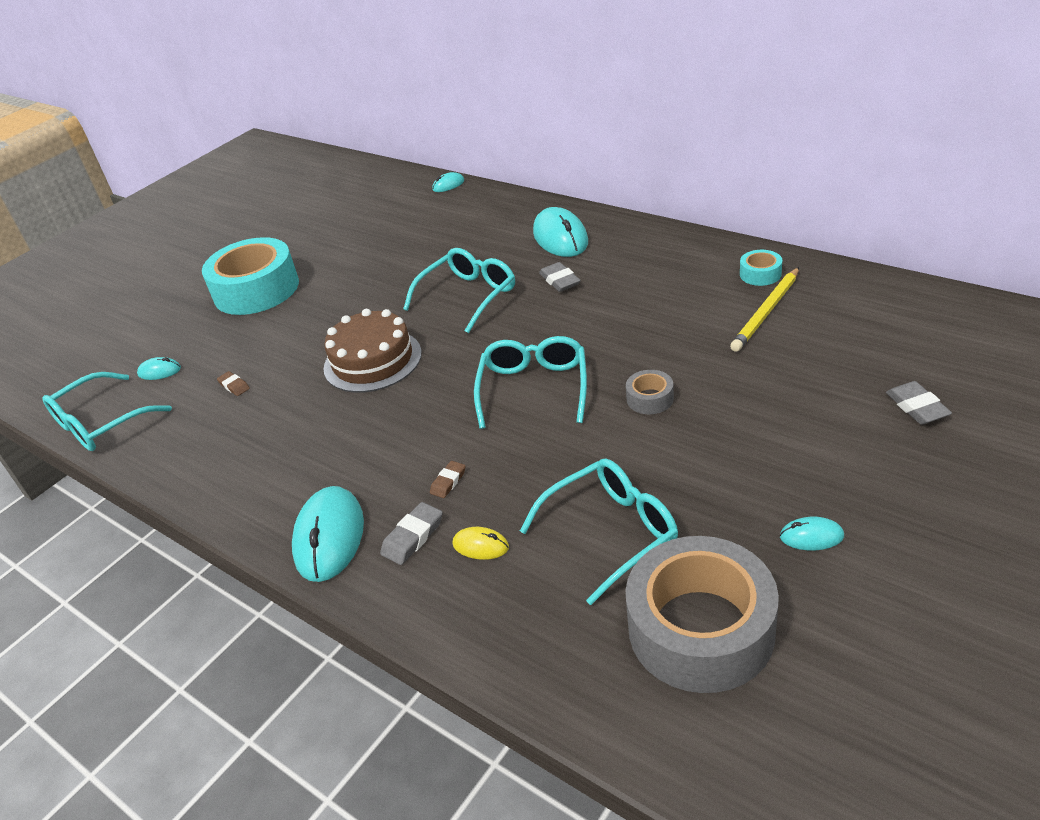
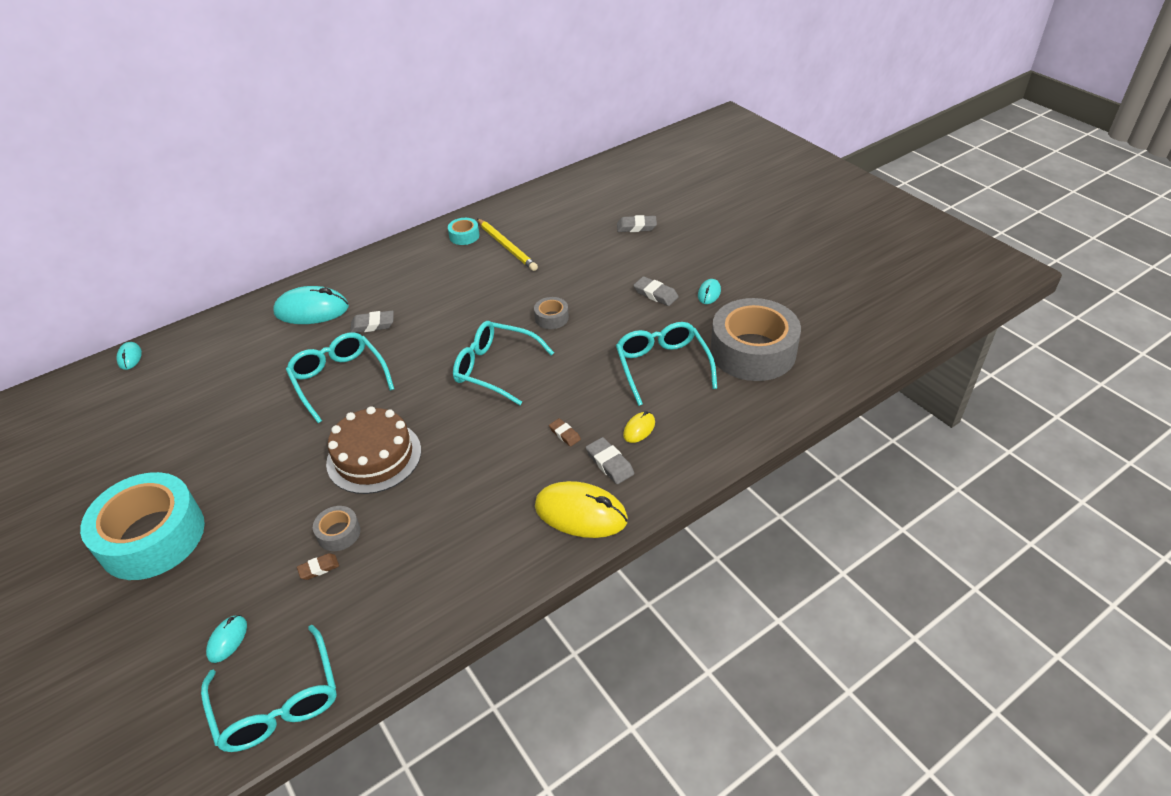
camera: 75 degrees left, 5 degrees up
turquoise mouse [292,486,364,582] -> yellow mouse [535,481,628,538]
none -> grey tape [313,506,360,551]
none -> grey eraser [633,276,679,306]

